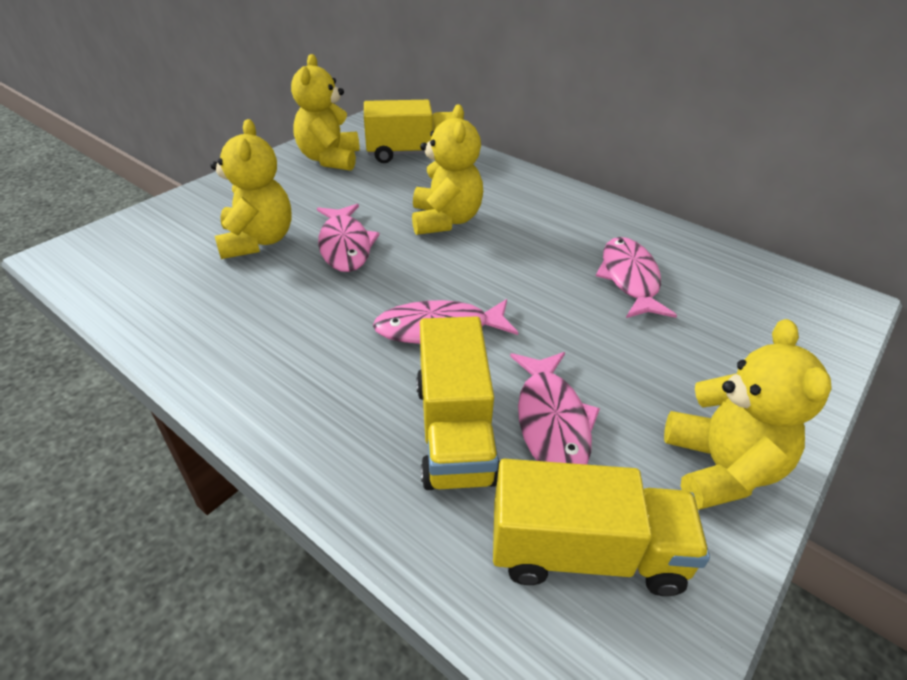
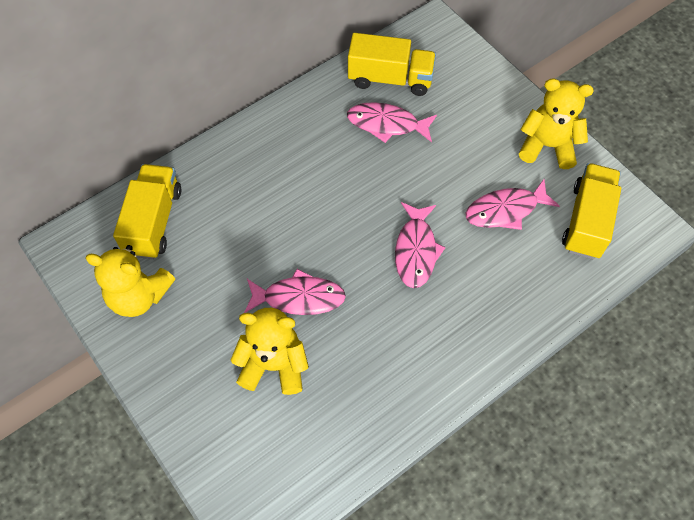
camera: 75 degrees left, 20 degrees up
yellow teddy bear [412,105,483,235] -> none
yellow truck [416,316,500,490] -> yellow truck moved to [348,33,436,96]
pink fish [510,352,600,465] -> pink fish turned 150 degrees clockwise [465,179,560,230]

